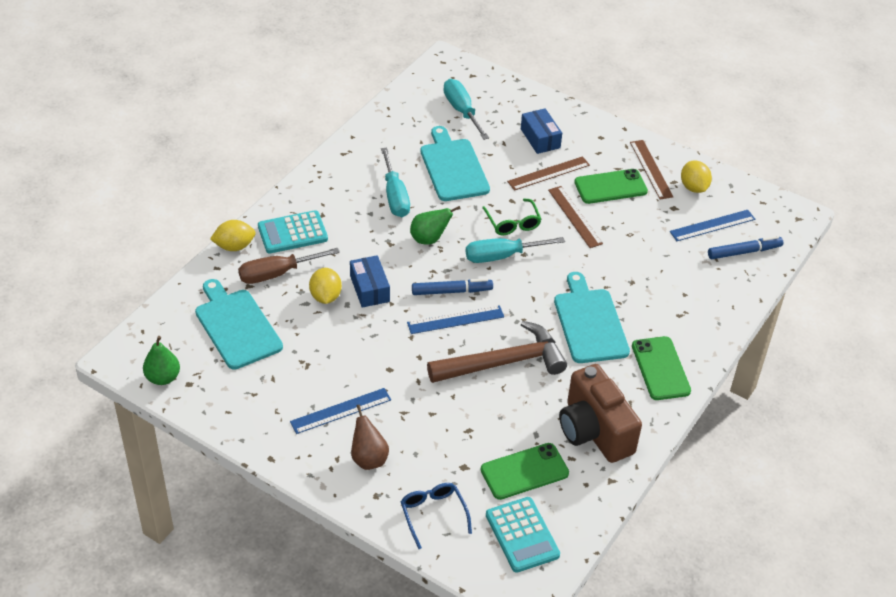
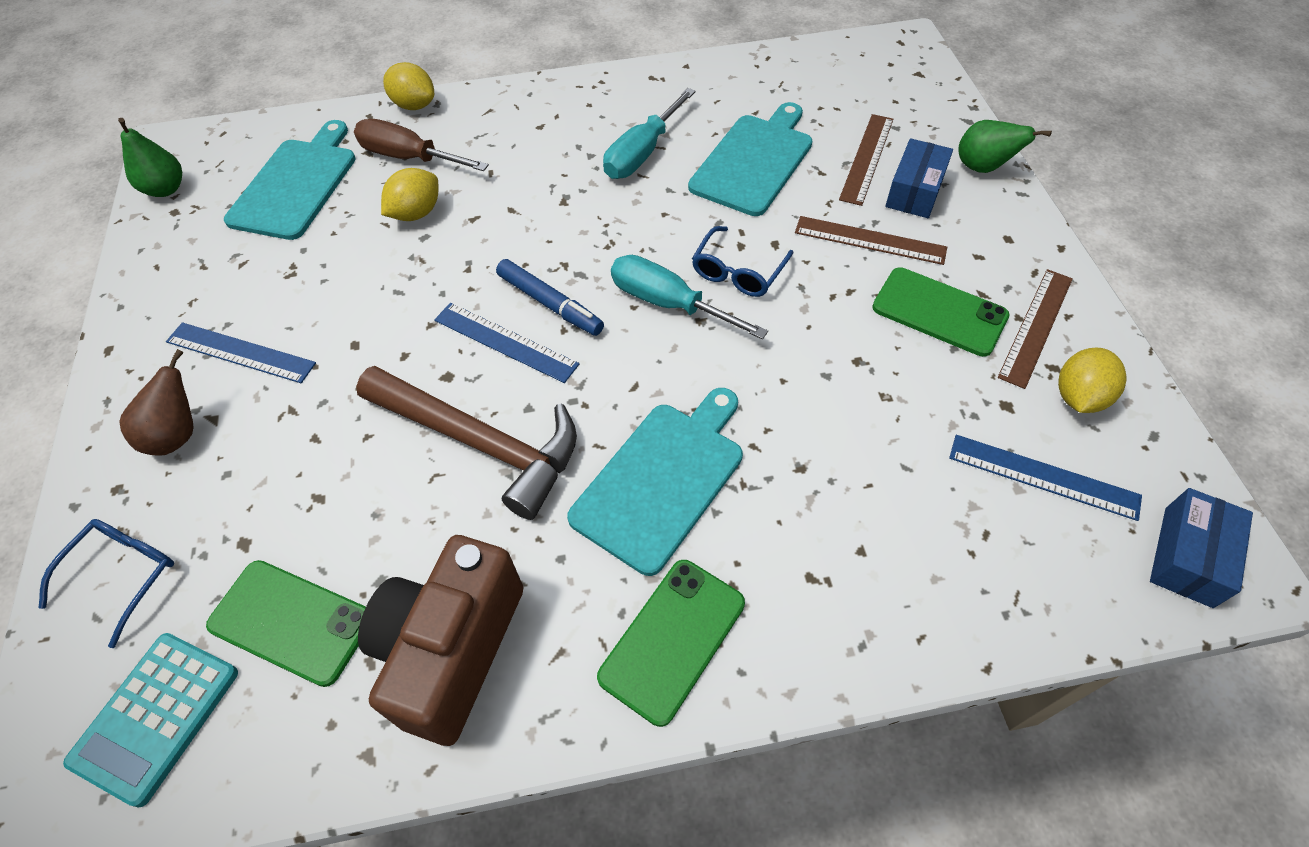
camera: 50 degrees right, 10 degrees up
turquoise calculator [258,210,328,254] -> none
blue box [350,255,390,308] -> blue box moved to [1150,488,1253,608]
green pear [410,206,461,245] -> green pear moved to [958,120,1052,173]
turquoise screwdriver [444,79,489,140] -> none
green glasses [482,199,541,236] -> blue glasses [692,226,793,297]
brown ruler [548,186,603,248] -> brown ruler moved to [839,114,893,206]
blue marker [708,236,783,259] -> none

